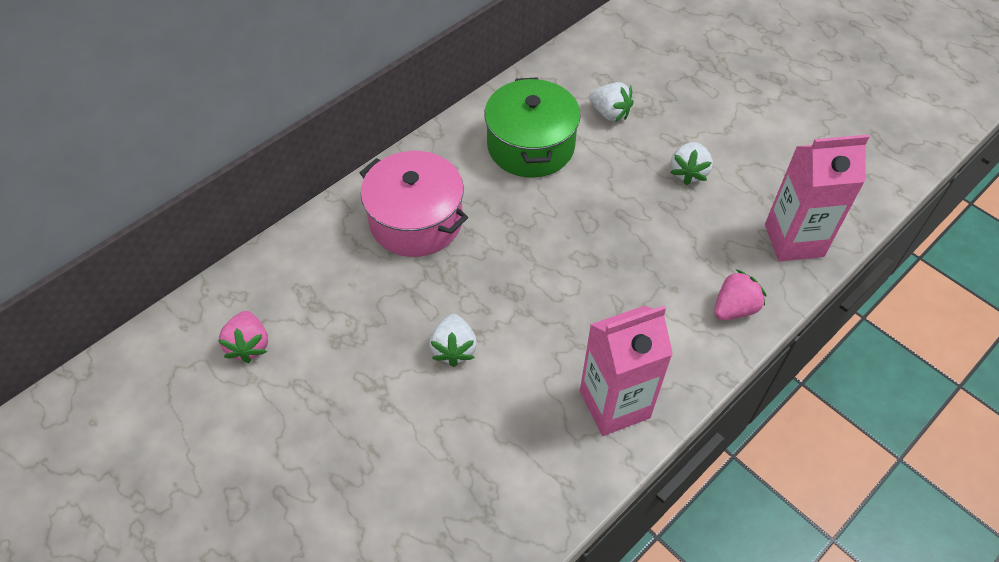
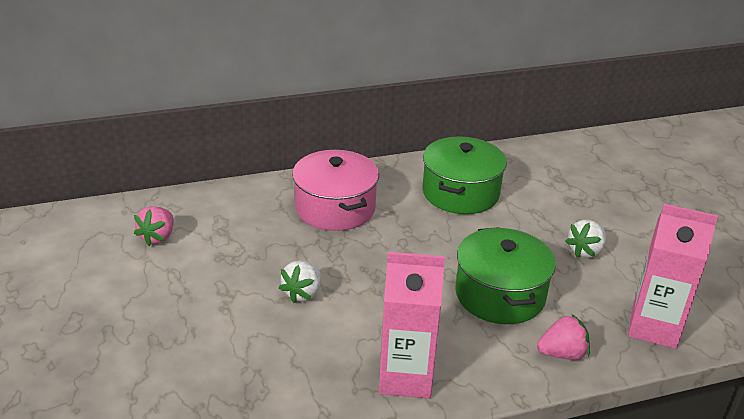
camera: 25 degrees right, 20 degrees down
white strawberry [589,82,634,122] -> none
none -> green pot [455,227,556,324]

